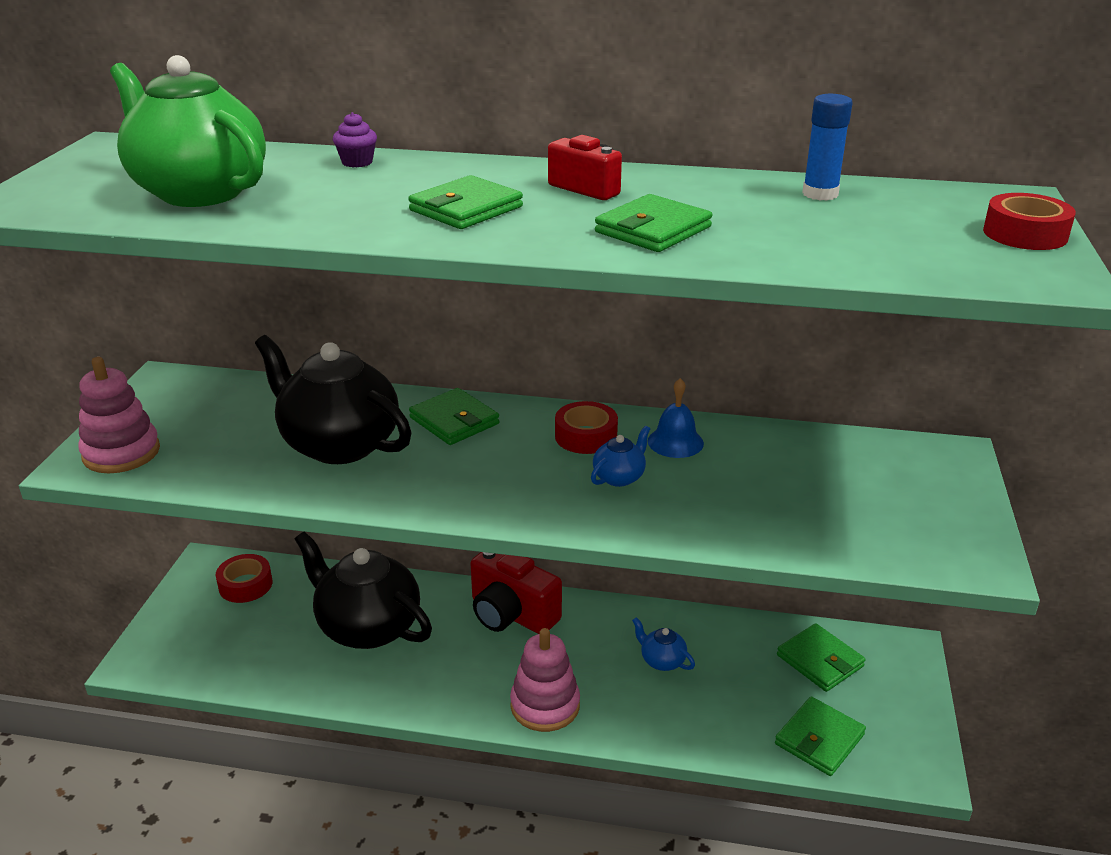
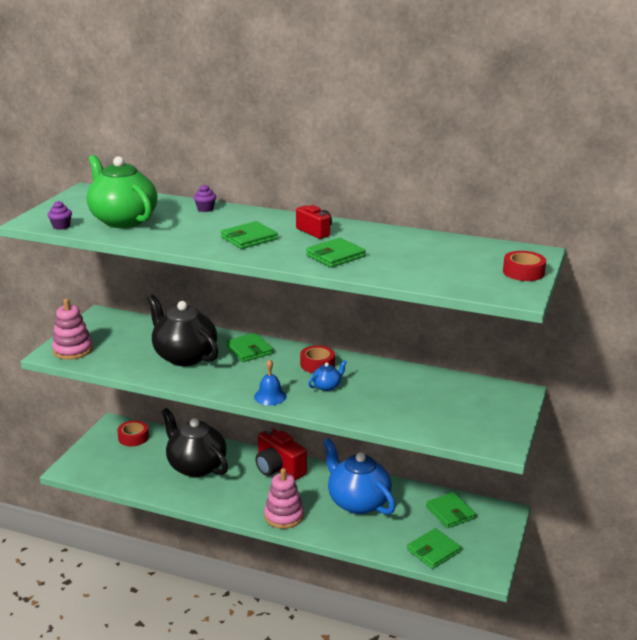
camera: 10 degrees right, 5 degrees down
blue teapot [632,617,695,671] -> blue teapot [323,438,396,515], size x2.37
blue bell [648,378,704,458] -> blue bell moved to [254,359,287,406]
blue glue stick [802,94,853,201] -> none
none -> purple cupcake [48,201,72,230]

